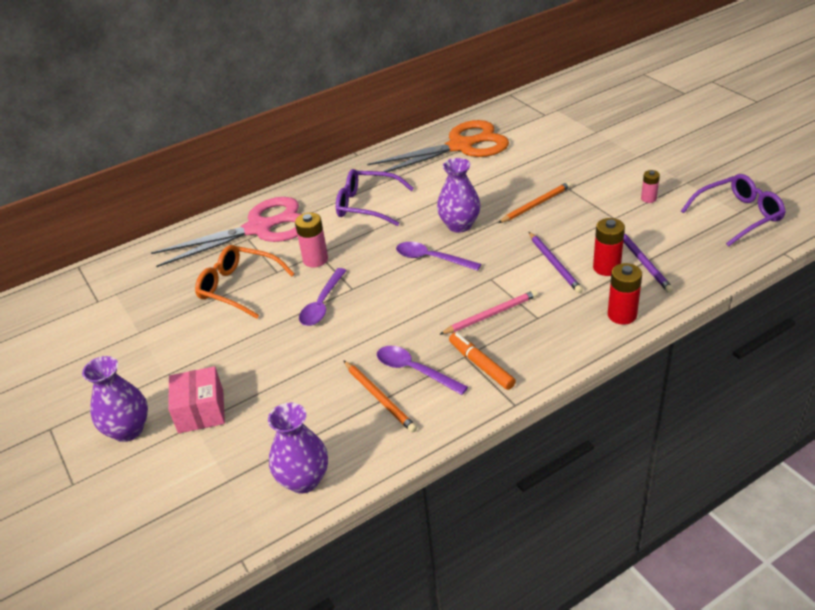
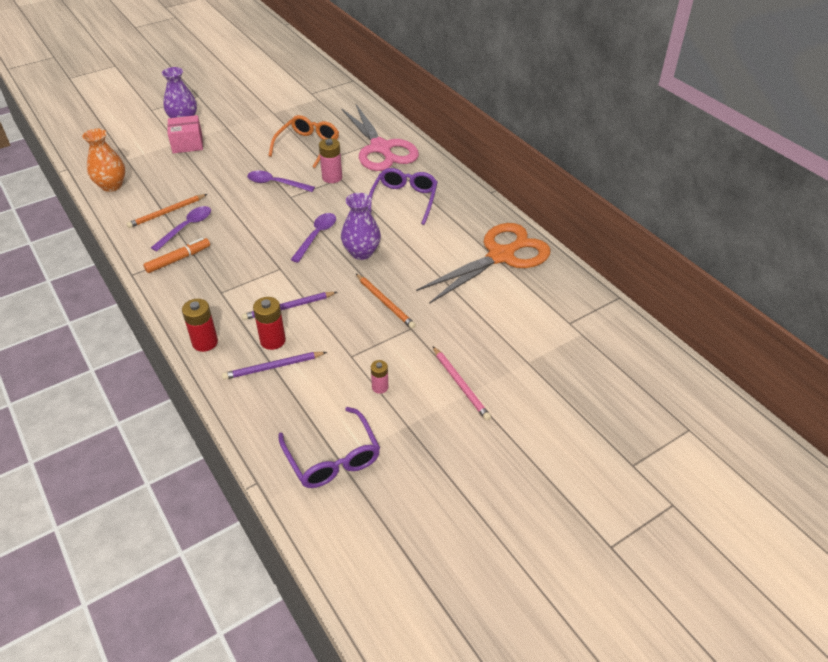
camera: 85 degrees right, 5 degrees up
purple vase [268,402,328,493] -> orange vase [82,129,125,192]
orange scissors [367,120,509,176] -> orange scissors turned 105 degrees counterclockwise [416,223,550,304]
pink pencil [439,290,538,335] -> pink pencil moved to [433,346,491,420]

